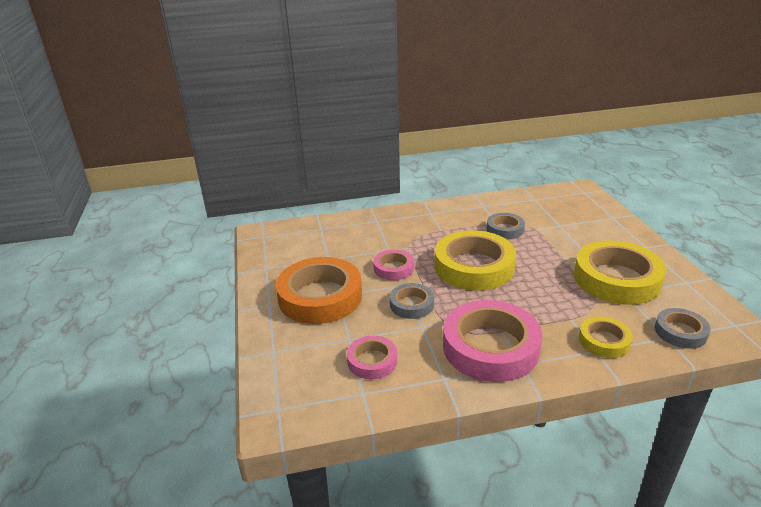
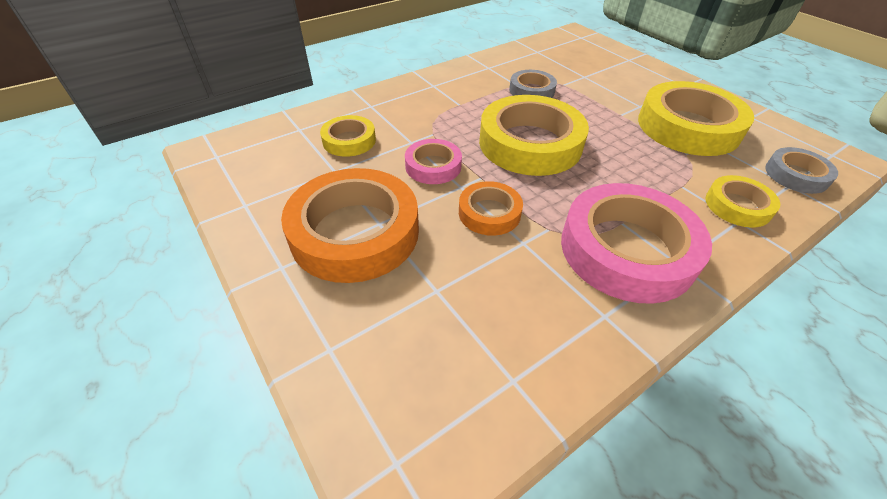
camera: 25 degrees left, 15 degrees up
pink tape [347,336,397,379] -> none
grey tape [390,283,434,319] -> orange tape [459,181,523,236]
none -> yellow tape [320,115,376,157]

